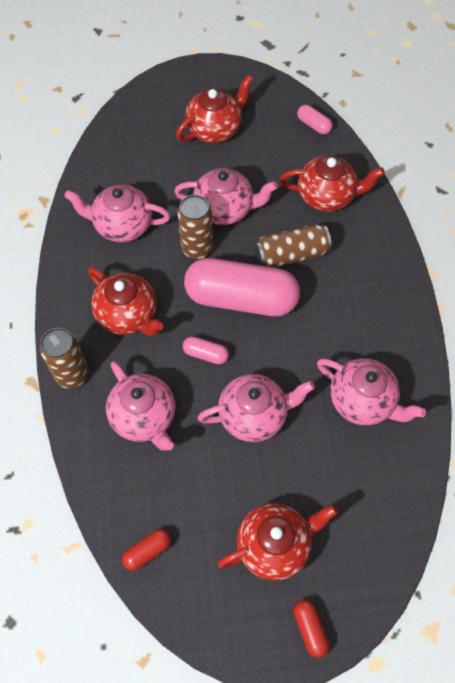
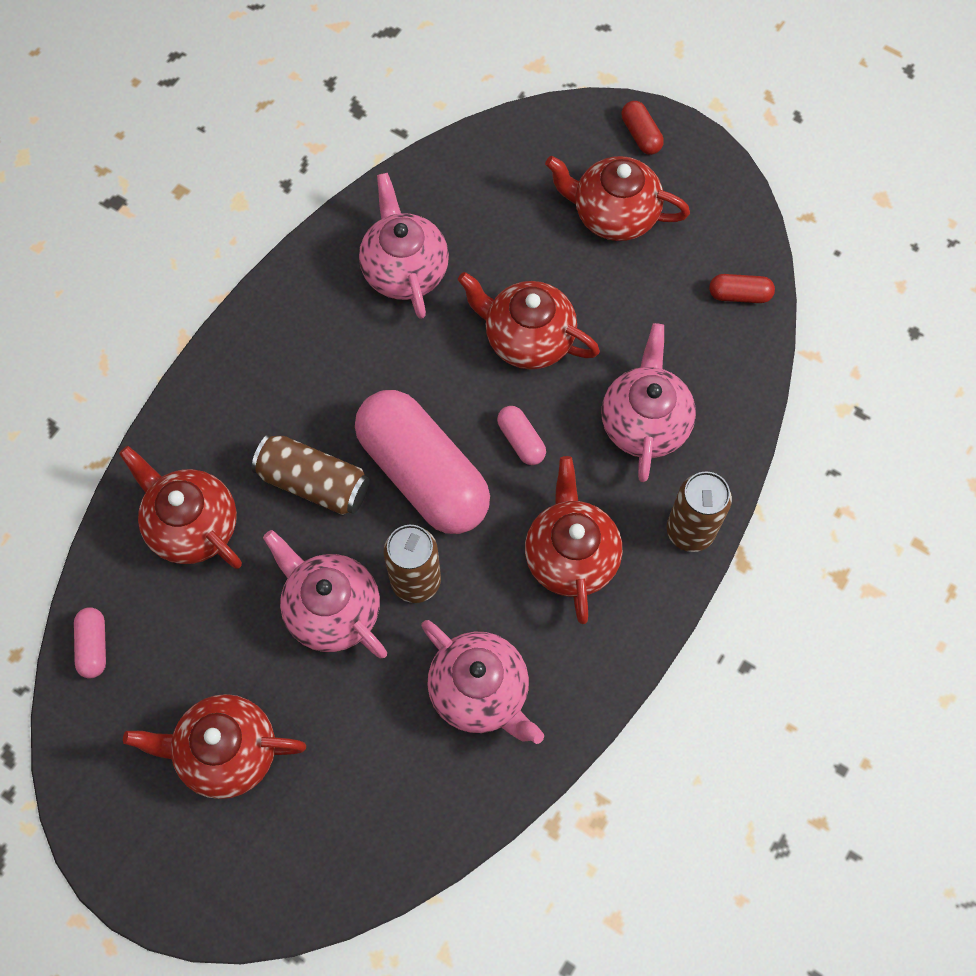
camera: 140 degrees left, 5 degrees up
pink teapot [198,374,315,442] -> red teapot [458,272,600,370]
red capsule [293,599,329,658] -> red capsule turned 45 degrees counterclockwise [622,101,664,155]

